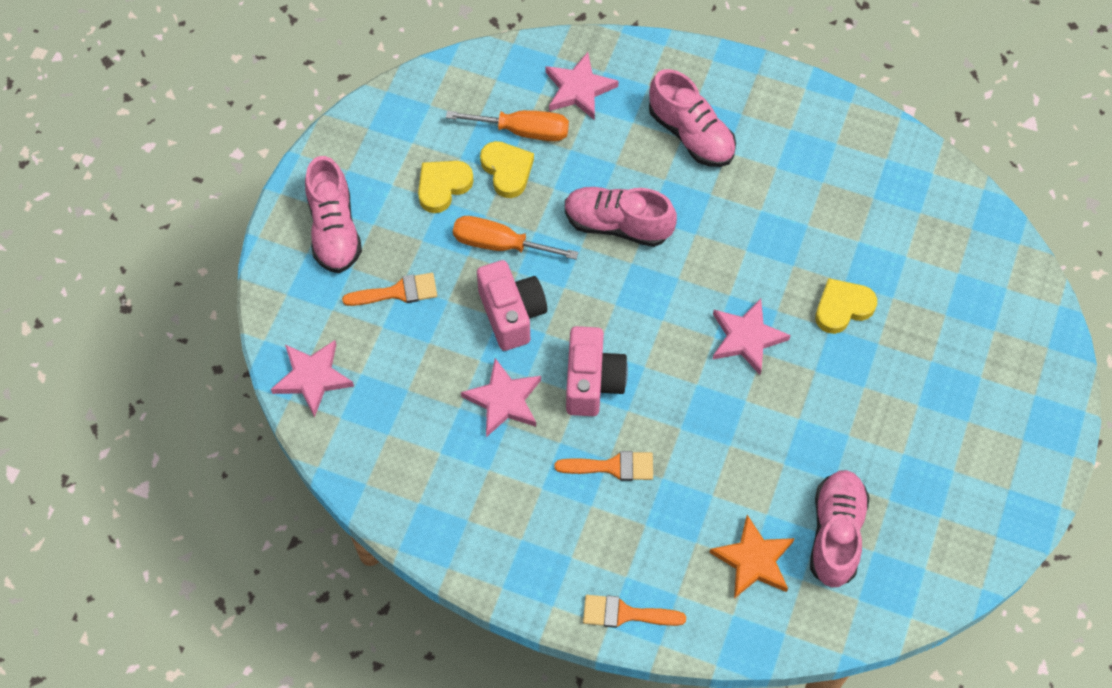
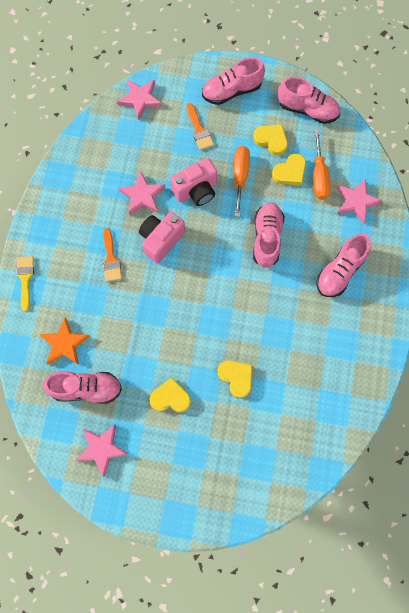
camera: 80 degrees right, 10 degrees up
pink camera [566,326,628,416] -> pink camera turned 135 degrees clockwise [139,212,185,263]
orange brush [583,595,686,628] -> yellow brush [16,256,34,311]
pink star [713,298,791,375] -> pink star moved to [76,425,128,477]
none -> yellow heart [149,377,191,412]
none -> pink shoe [278,77,340,124]

